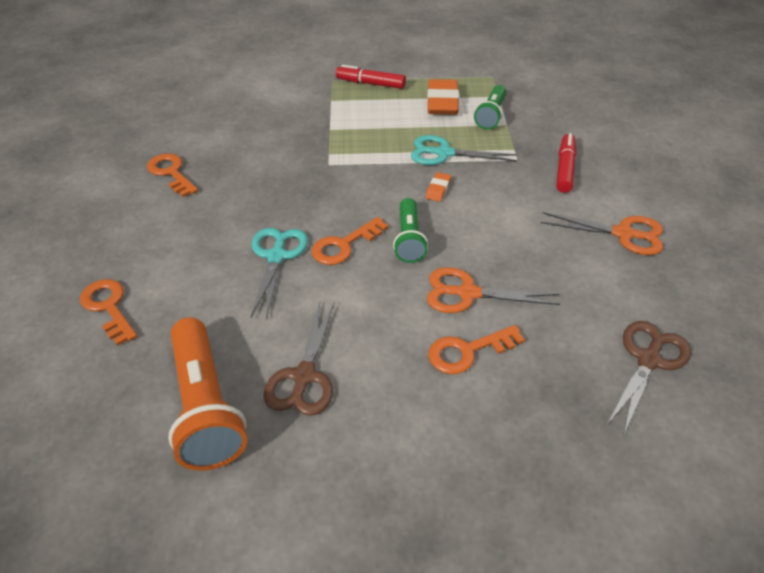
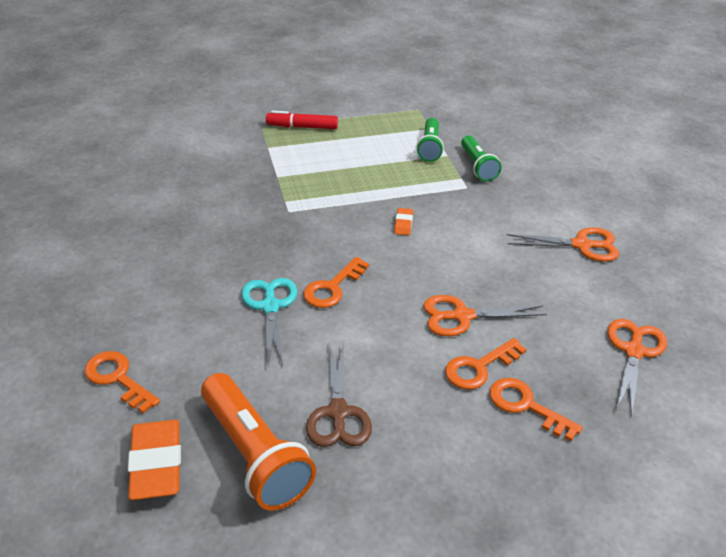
camera: 15 degrees left, 5 degrees down
orange key [147,153,198,197] -> orange key moved to [490,378,583,441]
green flashlight [393,198,428,263] -> green flashlight moved to [461,136,501,181]
turquoise scissors [411,135,517,165] -> none
orange eraser [427,79,459,115] -> orange eraser moved to [128,420,181,500]
red marker [556,133,576,193] -> none
brown scissors [607,321,691,435] -> orange scissors [608,319,667,416]

